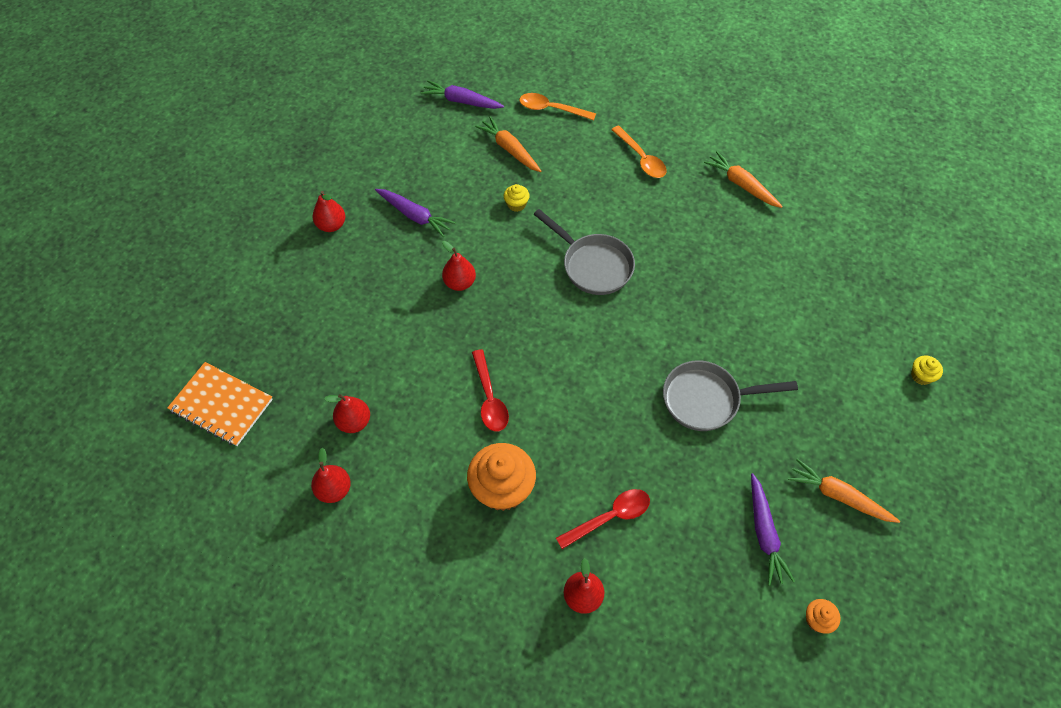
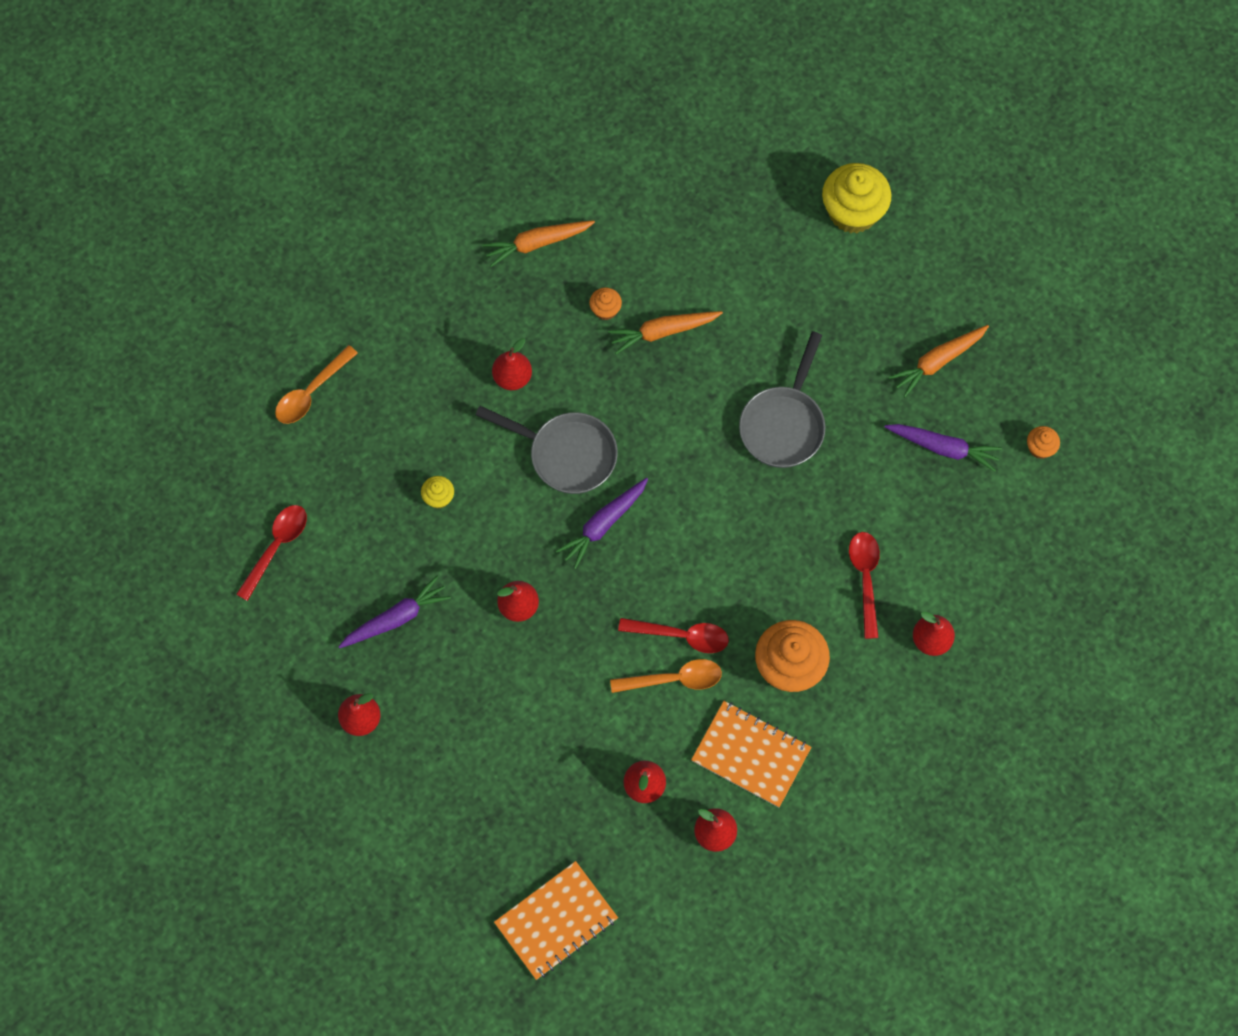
camera: 65 degrees left, 10 degrees up
purple carrot [421,80,504,109] -> purple carrot moved to [556,478,648,569]
orange carrot [475,117,541,172] -> orange carrot moved to [608,311,723,354]
grey pan [534,209,635,295] -> grey pan turned 45 degrees clockwise [476,406,618,494]
orange spoon [611,126,666,178] -> orange spoon moved to [610,659,722,693]
yellow cupcake [911,355,943,385] -> yellow cupcake [822,163,892,233], size x2.15
none -> red spoon [236,505,307,601]
none -> red pear [492,338,532,390]
none -> orange cupcake [589,287,622,320]
none -> orange notebook [691,701,811,808]

